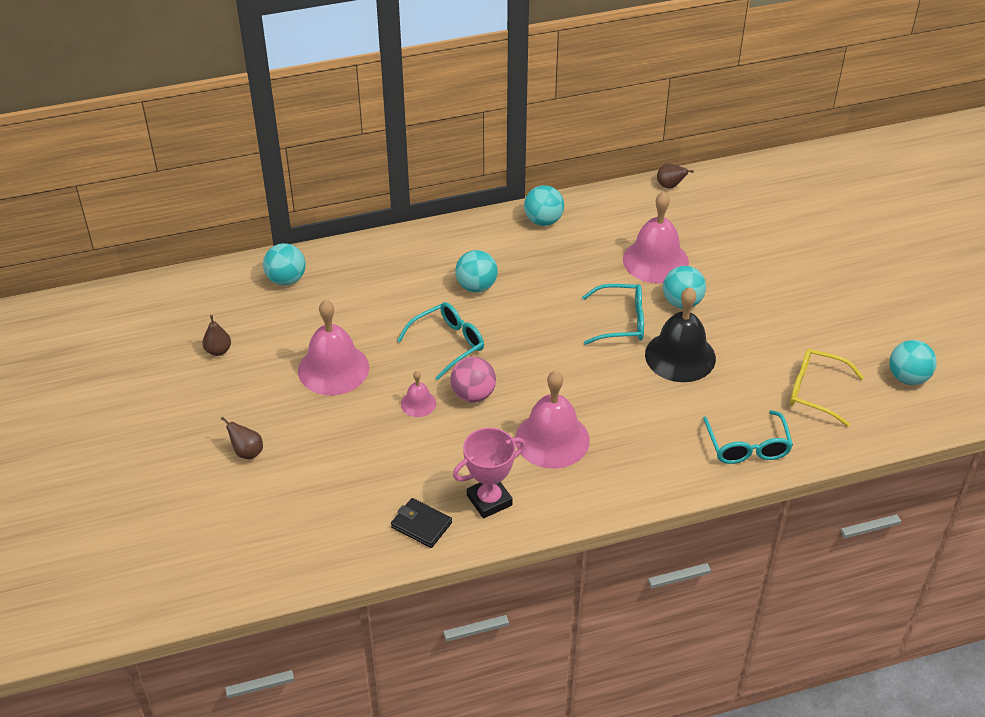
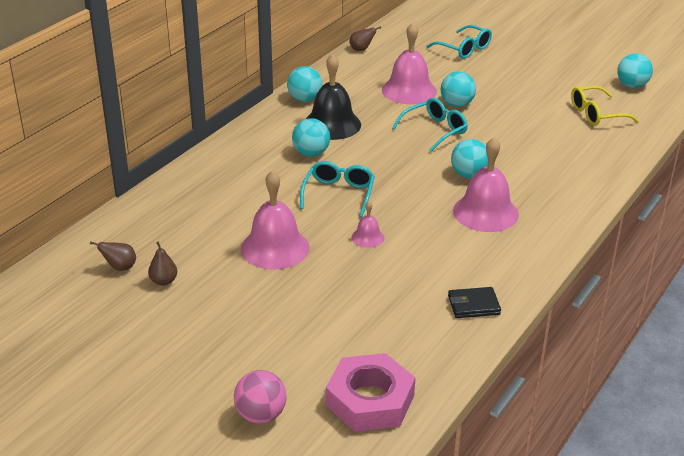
camera: 40 degrees left, 10 degrees down
brown pear [221,417,263,459] -> brown pear moved to [90,241,136,271]
turquoise ball [263,243,306,285] -> turquoise ball moved to [451,139,488,178]
pink ball [450,357,496,402] -> pink ball moved to [234,370,287,423]
pink trophy [453,428,525,518] -> none
black bell [645,287,716,382] -> black bell moved to [306,54,361,140]
turquoise glasses [703,410,793,464] -> turquoise glasses moved to [426,25,492,59]
none -> pink nut [326,353,416,432]

